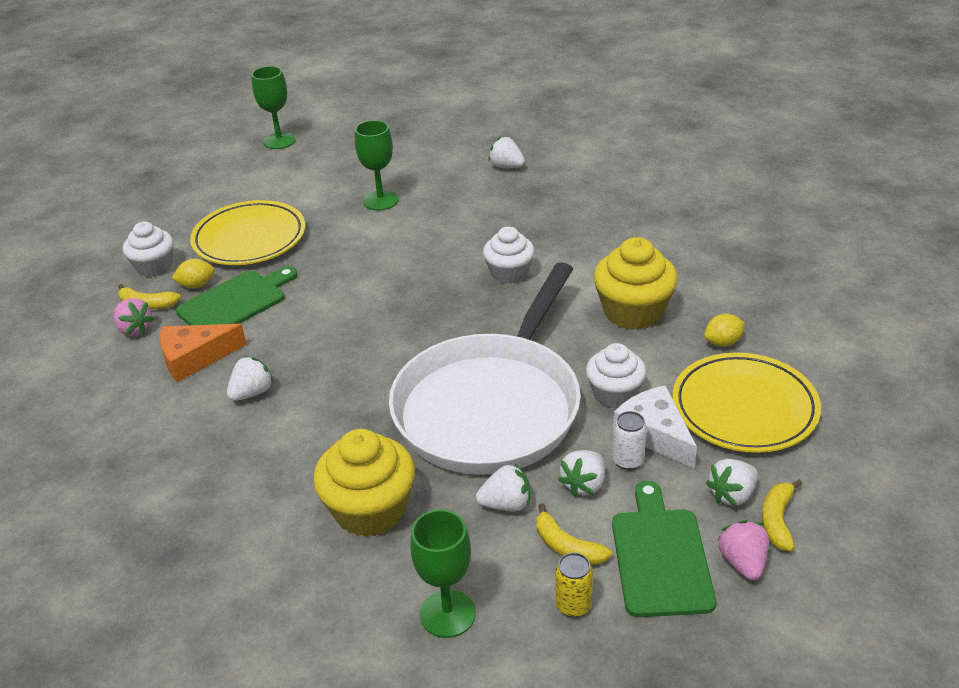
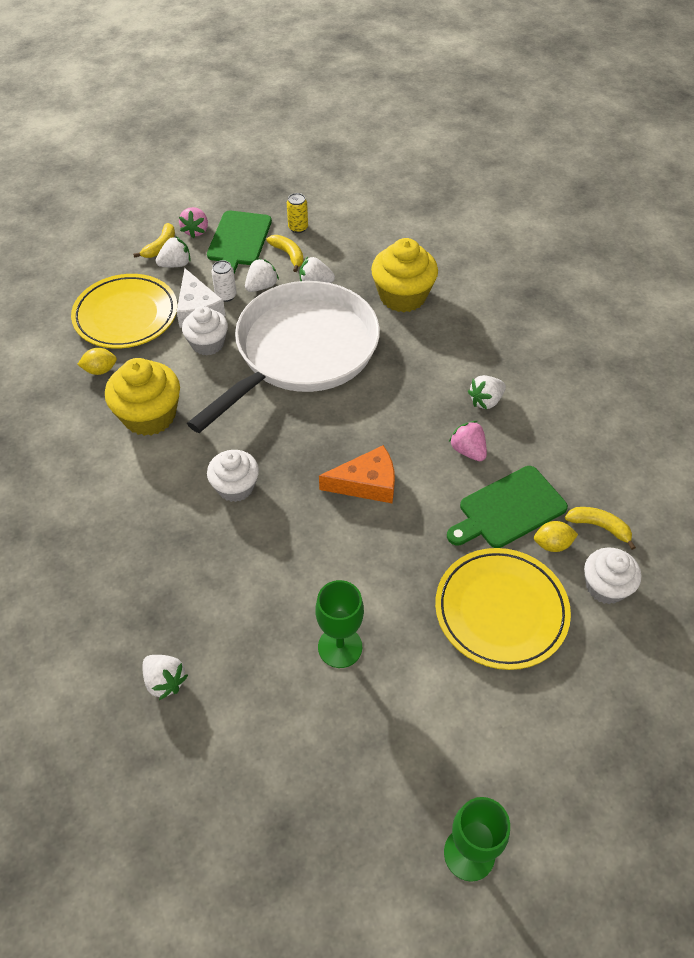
camera: 170 degrees left, 15 degrees up
pink strawberry [113,298,154,336] -> pink strawberry moved to [449,421,487,461]
orange cheese [160,324,247,382] -> orange cheese moved to [319,445,395,503]
green goblet [411,509,476,638] -> none

